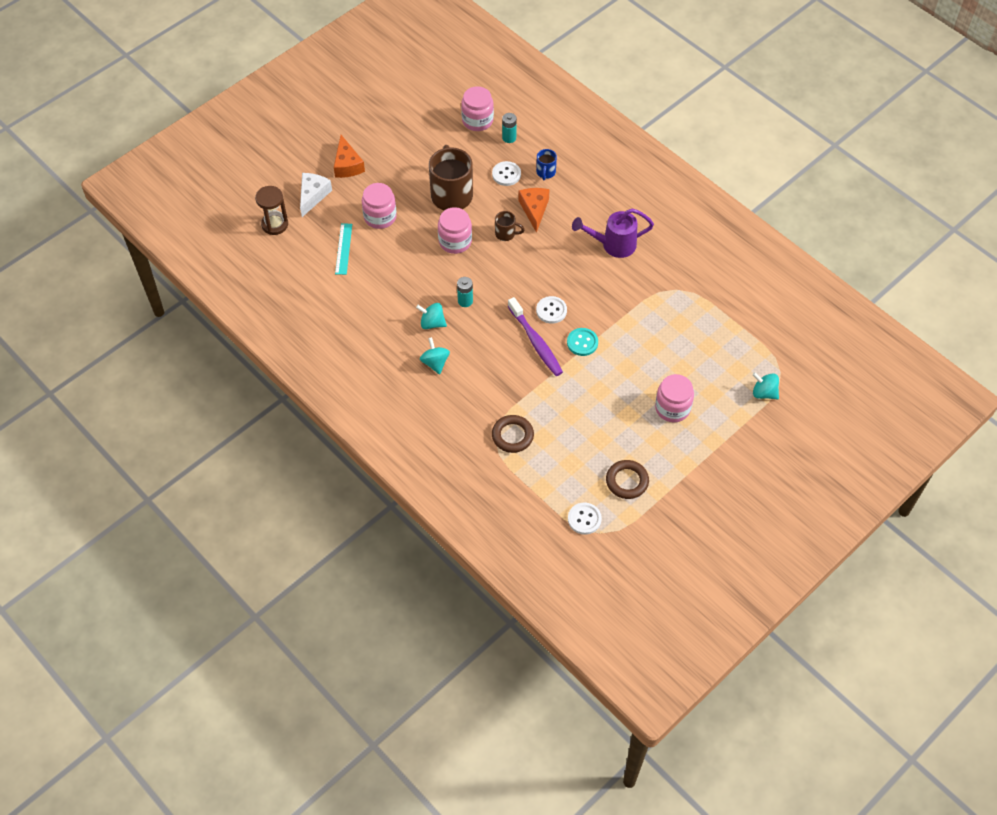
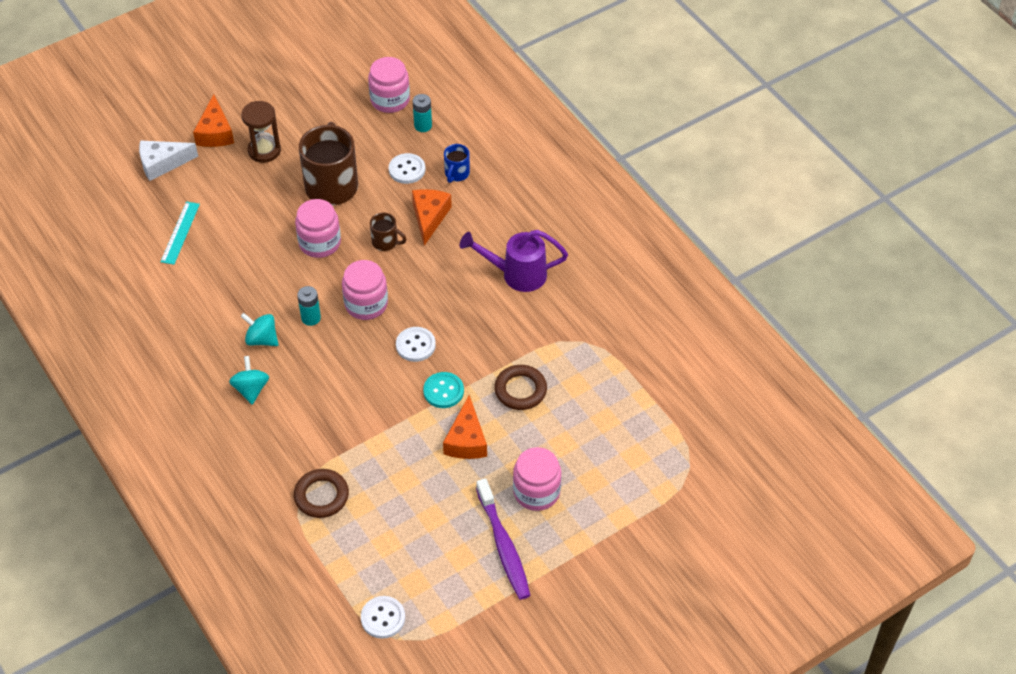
camera: 10 degrees right, 5 degrees down
brown hourglass [255,186,288,235] -> brown hourglass moved to [241,101,281,163]
white cheese [300,173,332,217] -> white cheese turned 135 degrees counterclockwise [139,140,198,181]
pink jar [362,183,397,229] -> pink jar moved to [342,260,388,320]
purple toothbrush [508,297,563,376] -> purple toothbrush moved to [476,478,531,600]
brown ring [606,460,649,499] -> brown ring moved to [494,365,547,410]
turquoise spinning top [752,372,779,399] -> none
none -> orange cheese [443,395,487,459]

